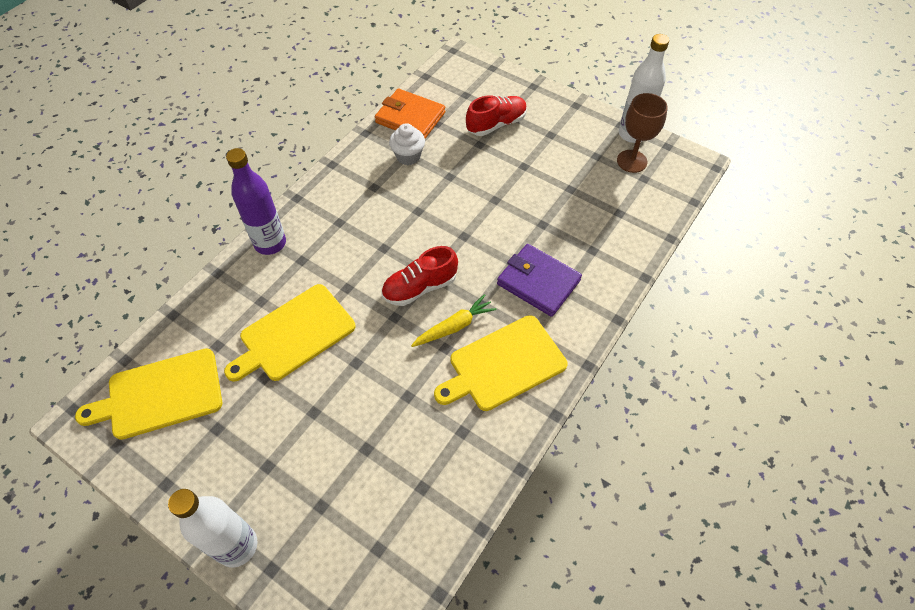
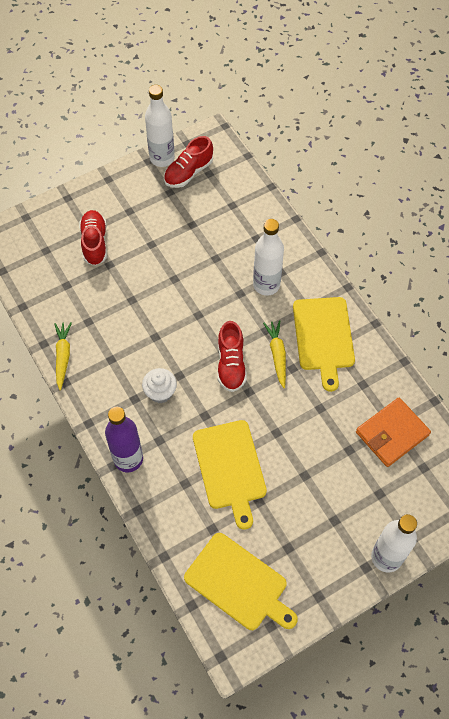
camera: 65 degrees left, 5 degrees up
yellow cutting board [75,348,222,440] -> yellow cutting board turned 60 degrees counterclockwise [184,533,298,630]
orange wallet [375,89,445,139] -> orange wallet moved to [356,398,431,467]
white cupcake [389,123,425,165] -> white cupcake moved to [142,368,177,403]
purple wallet [497,244,582,317] -> white bottle [253,219,284,296]
brown goblet [617,93,668,173] -> red shoe [164,136,213,188]
none -> yellow carrot [54,322,72,390]

